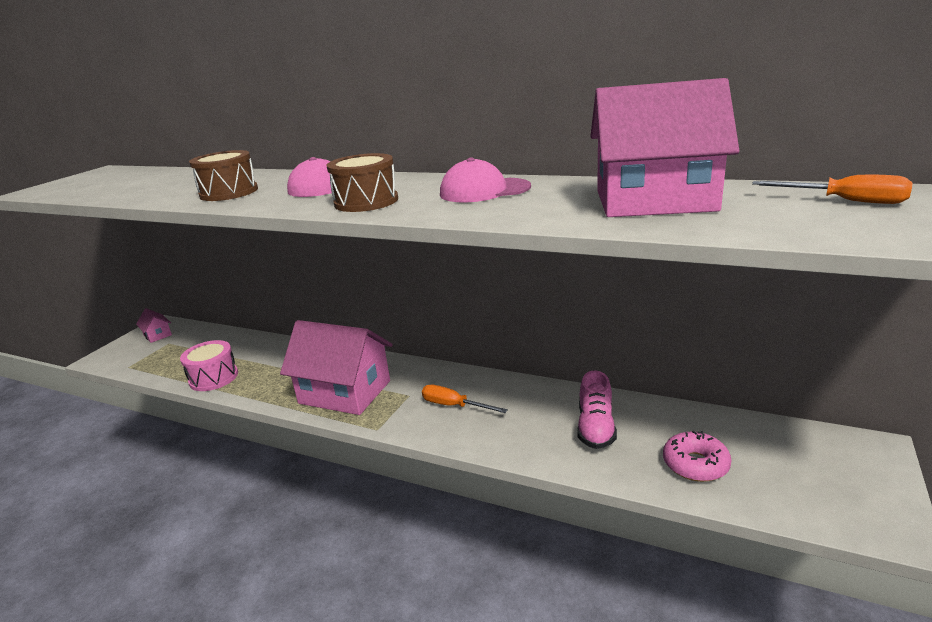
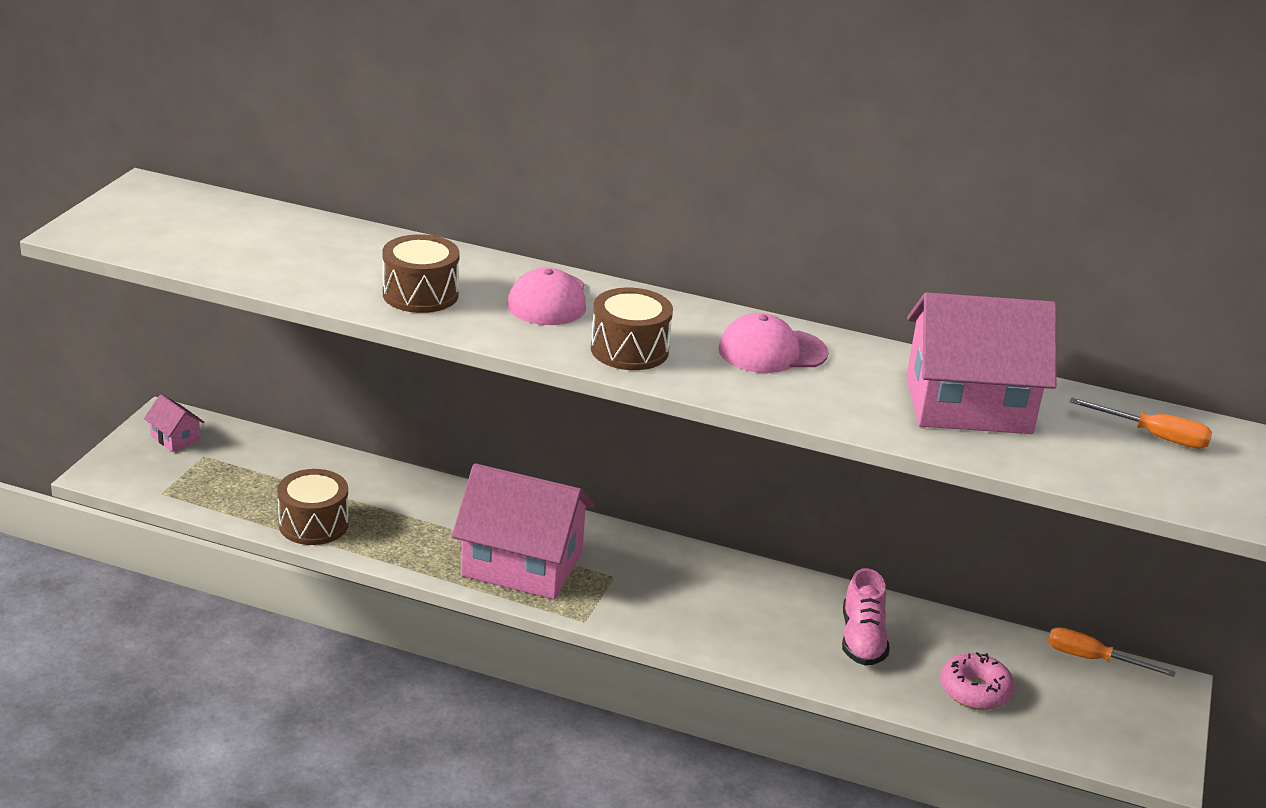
camera: 10 degrees left, 5 degrees up
pink drum [180,340,238,391] -> brown drum [277,469,349,545]
orange screwdriver [422,385,508,413] -> orange screwdriver moved to [1048,627,1176,677]

